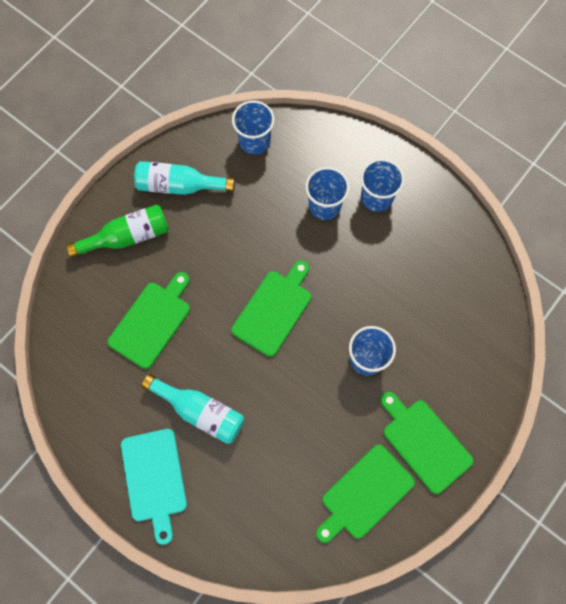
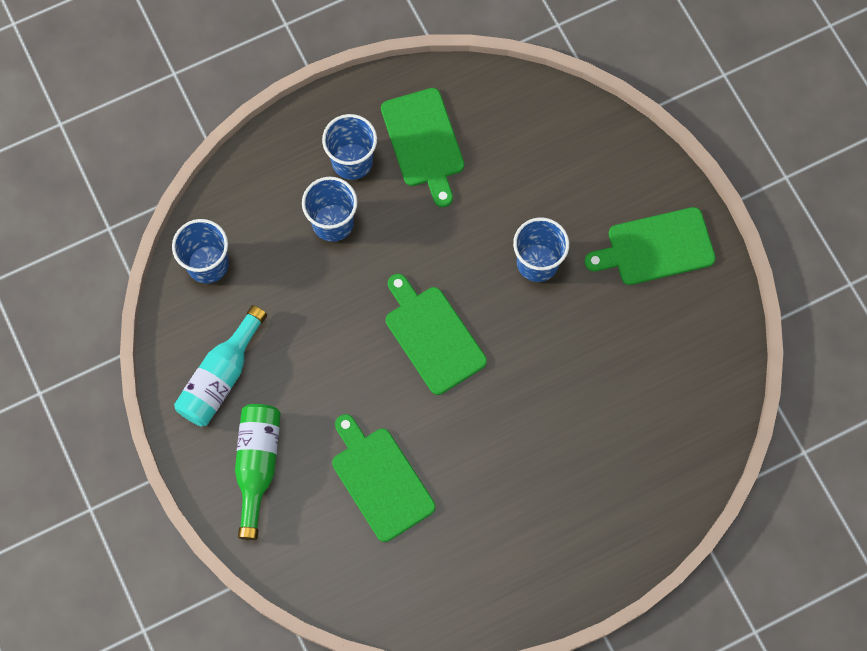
camera: 65 degrees left, 0 degrees up
turquoise cutting board [121,429,187,545] -> none
turquoise bottle [142,374,244,444] -> none
green cutting board [316,445,415,543] -> green cutting board moved to [381,88,464,207]

